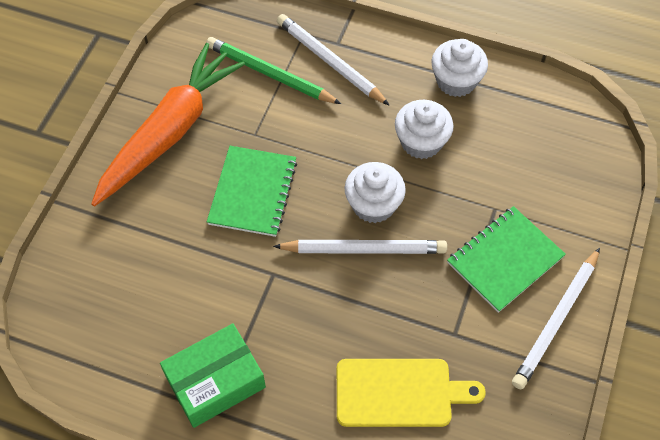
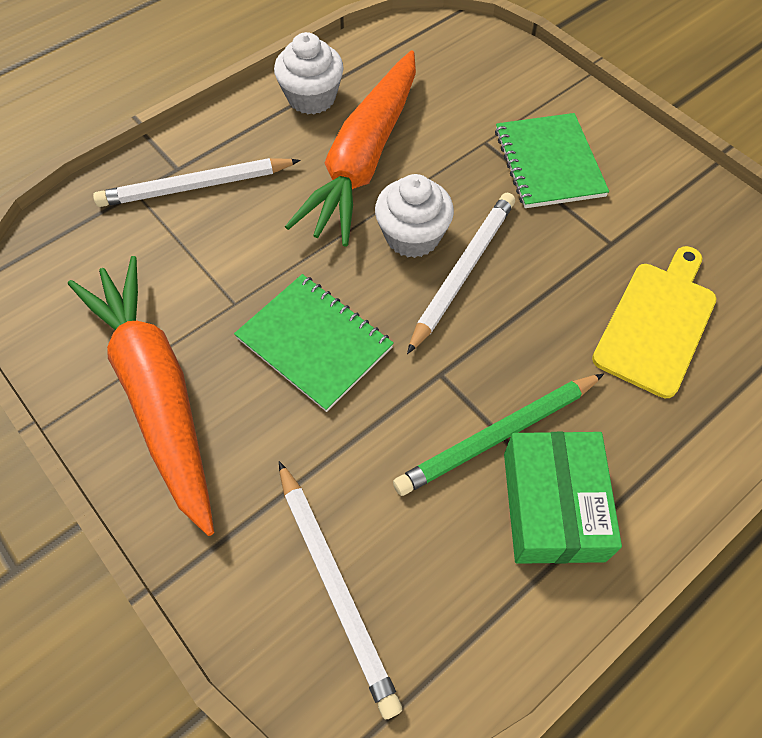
camera: 60 degrees left, 0 degrees up
green pencil [206,37,341,104] -> green pencil moved to [393,374,604,496]
white cupcake [395,100,454,159] -> orange carrot [285,50,416,246]
white pencil [512,247,600,389] -> white pencil moved to [279,461,403,719]

